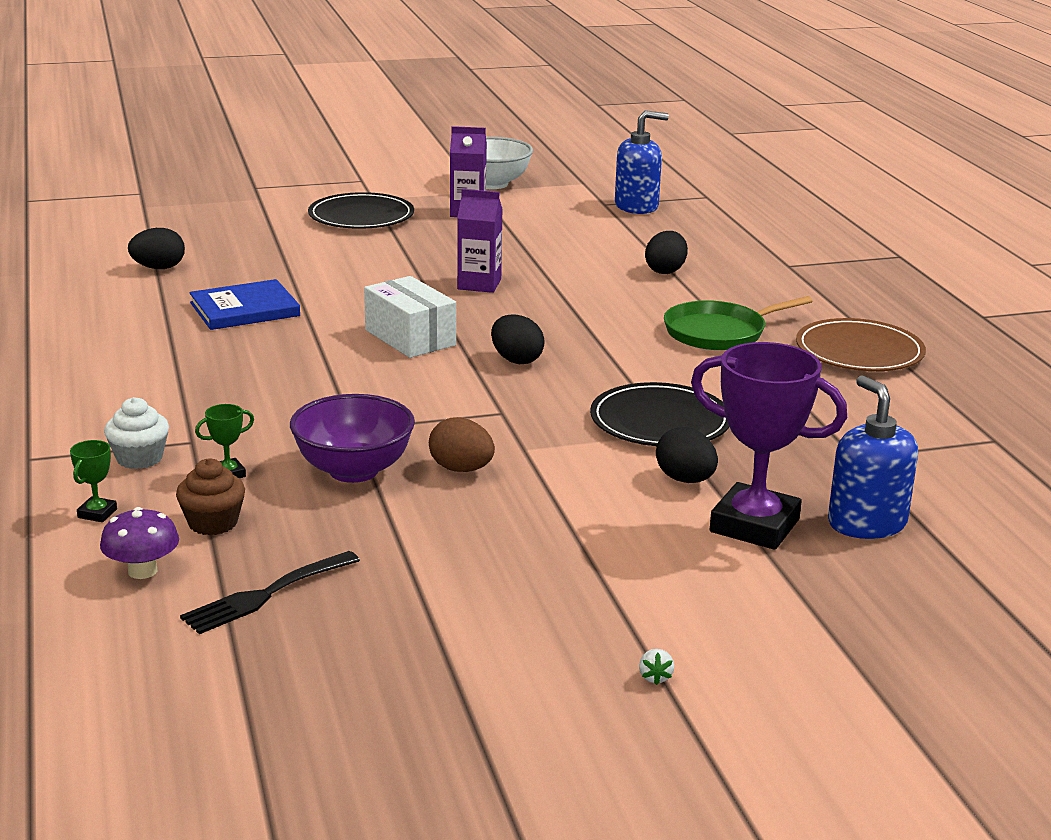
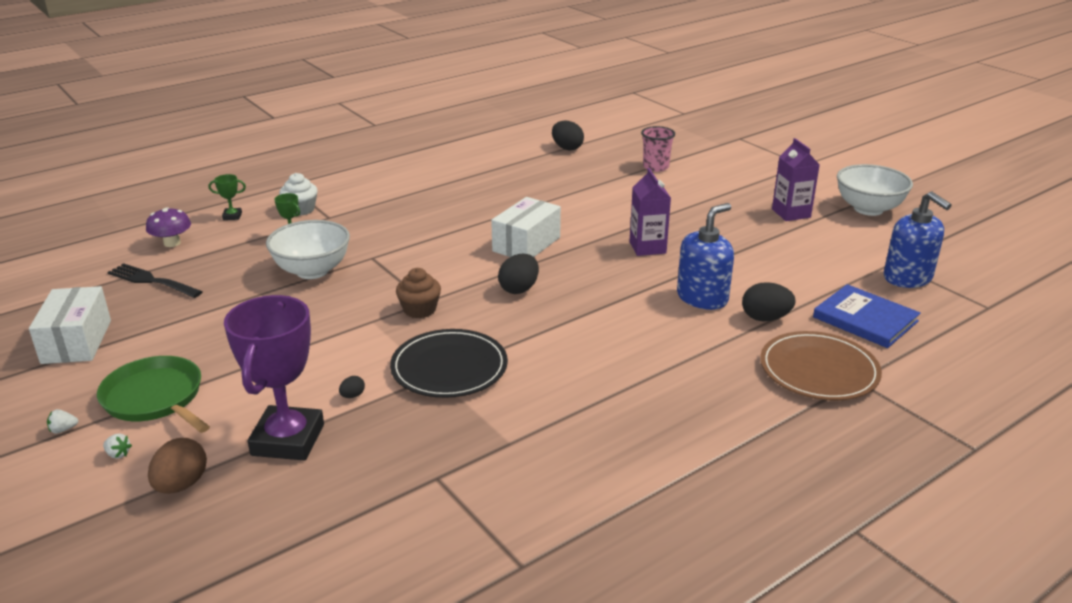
camera: 70 degrees right, 5 degrees up
brown cupcake [176,458,245,535] -> brown cupcake moved to [396,268,441,318]
blue book [189,279,300,330] -> blue book moved to [813,284,921,348]
purple bowl [290,394,415,483] -> white bowl [266,220,350,279]
black plate [308,192,414,229] -> none
brown egg [429,417,495,472] -> brown egg moved to [148,438,207,494]
black egg [656,427,718,483] -> black egg [339,376,365,398], size x0.49
green pan [664,296,813,350] -> green pan moved to [97,356,210,433]
brown plate [796,318,926,371] -> brown plate moved to [760,331,882,401]
blue soap dispenser [828,375,918,539] -> blue soap dispenser moved to [677,203,734,310]
none -> white box [29,286,111,364]
none -> white strawberry [103,434,132,459]
none -> pink cup [641,126,675,172]

